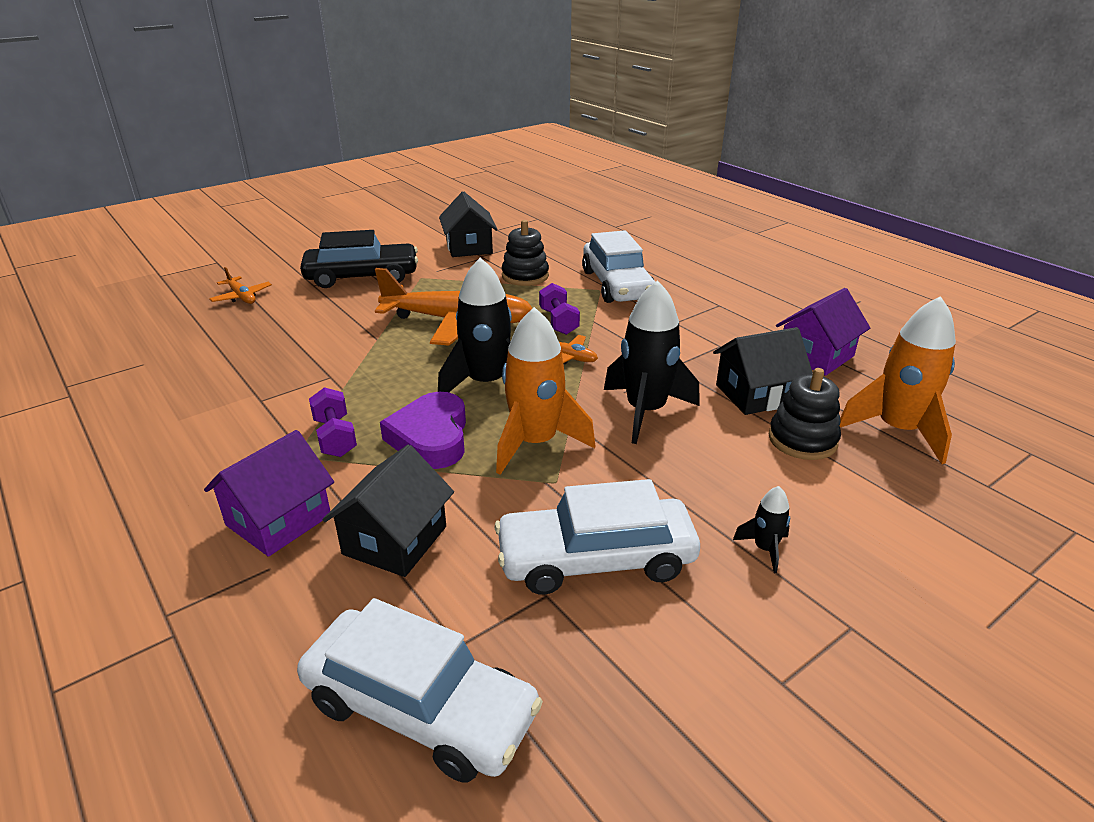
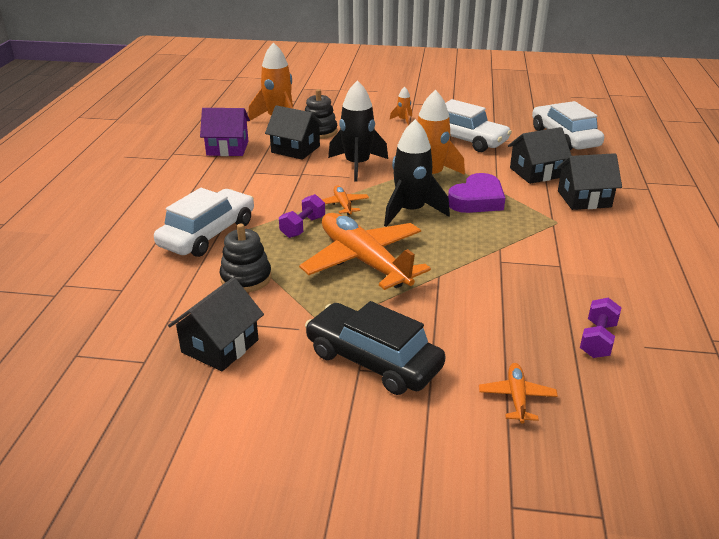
camera: 135 degrees left, 0 degrees up
purple house [204,430,334,557] -> black house [557,153,622,210]
purple dumbbell [309,387,357,457] -> purple dumbbell moved to [580,298,621,358]
black rocket [733,486,790,573] -> orange rocket [390,86,412,125]

